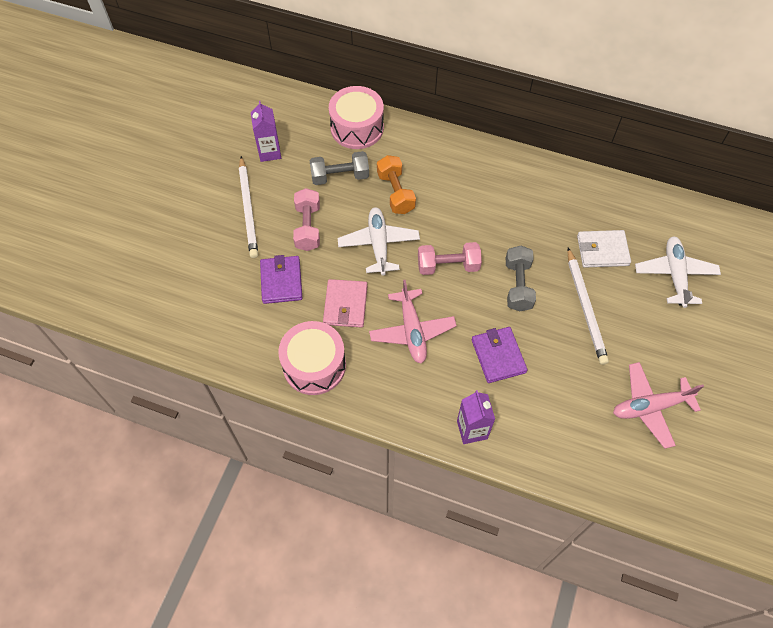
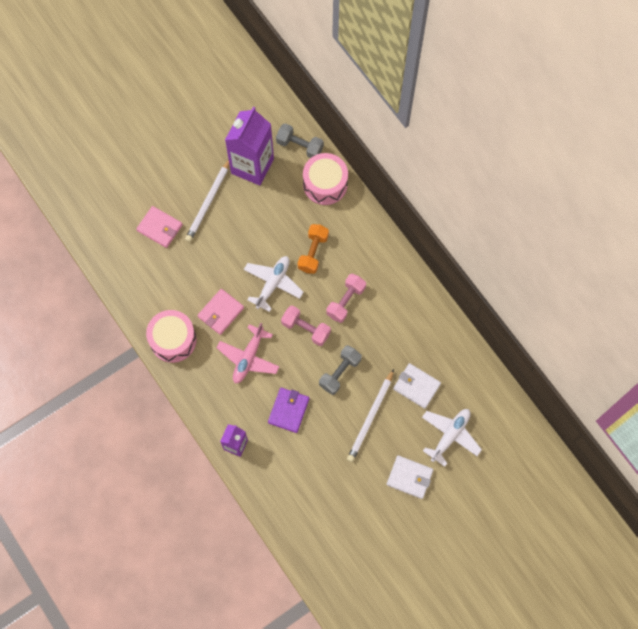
camera: 35 degrees right, 10 degrees up
purple carton [251,101,281,162] -> purple carton [225,107,274,185], size x1.90
purple wallet [260,255,302,304] -> none
pink dumbbell [293,188,320,251] -> pink dumbbell moved to [326,274,366,323]
grey dumbbell [309,151,369,185] -> grey dumbbell moved to [276,123,324,158]
pink plane [613,362,704,449] -> none
none -> pink wallet [136,206,183,248]
none -> white wallet [386,455,433,499]

